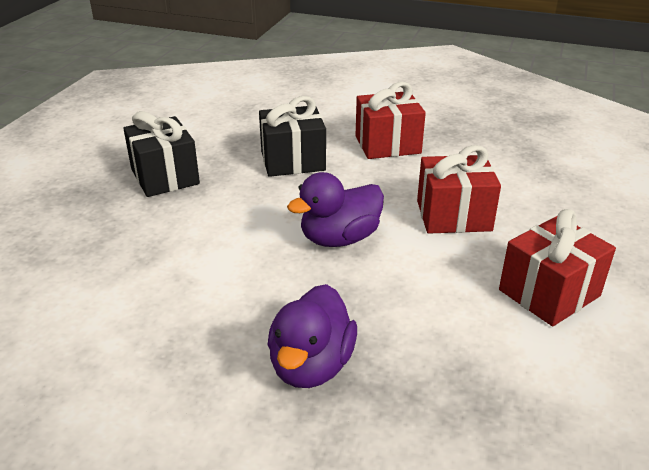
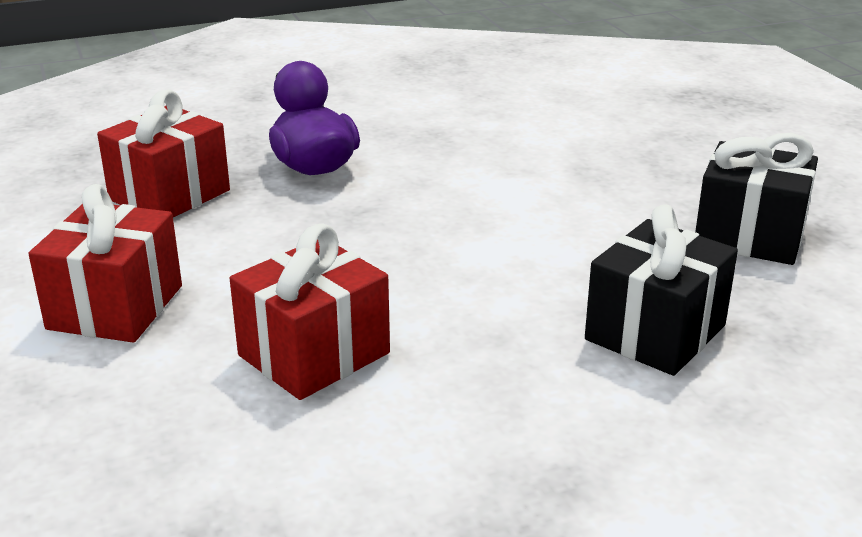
camera: 140 degrees right, 5 degrees down
purple duck [287,172,384,247] -> none
red gift [355,82,426,159] -> red gift moved to [97,89,230,217]

